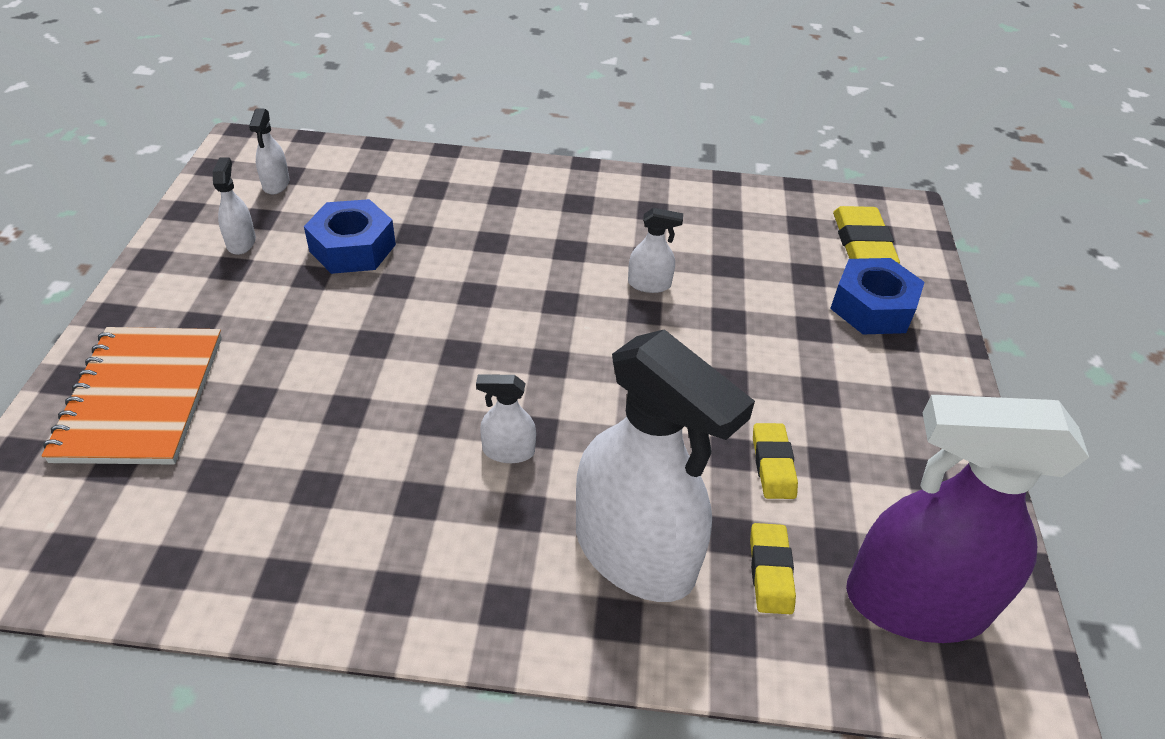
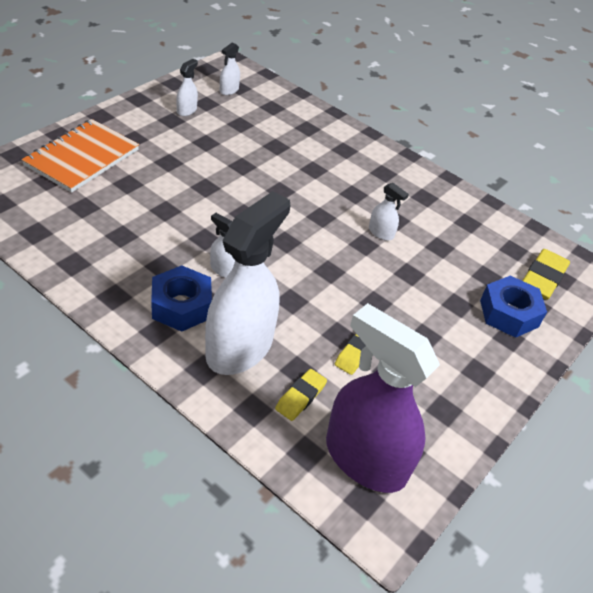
camera: 30 degrees right, 0 degrees up
blue nut [304,199,396,274] -> blue nut moved to [151,265,212,332]
white spray bottle [576,329,755,602] -> white spray bottle turned 135 degrees counterclockwise [205,191,290,375]

